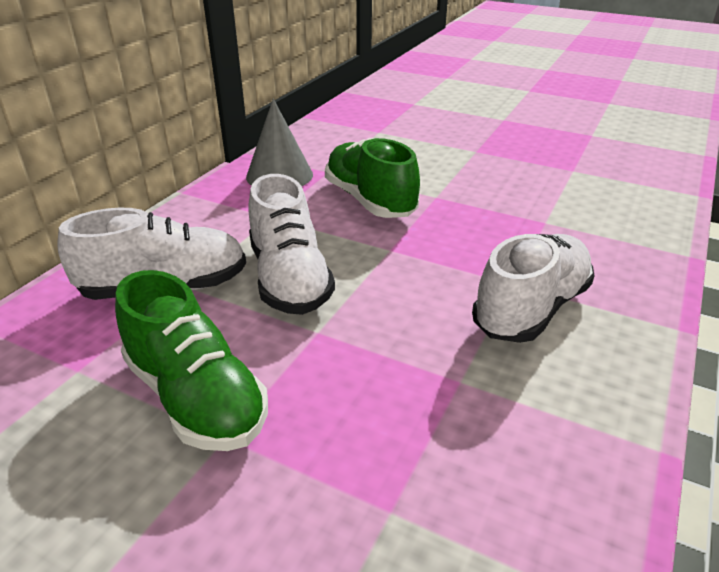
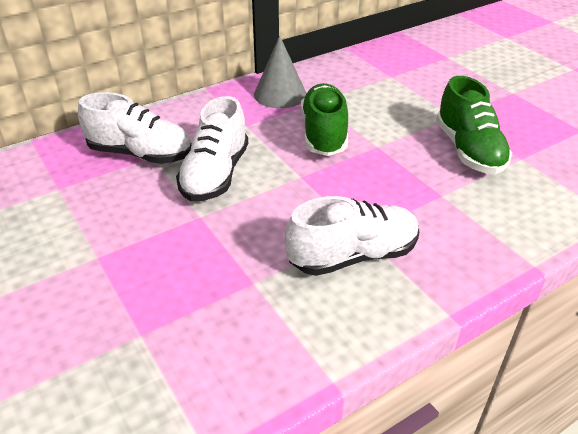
camera: 30 degrees right, 5 degrees up
green shoe [115,270,268,451] -> green shoe moved to [436,76,512,174]

